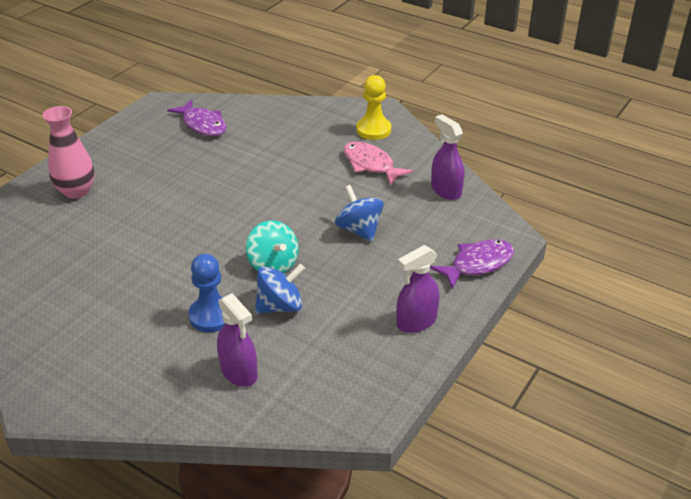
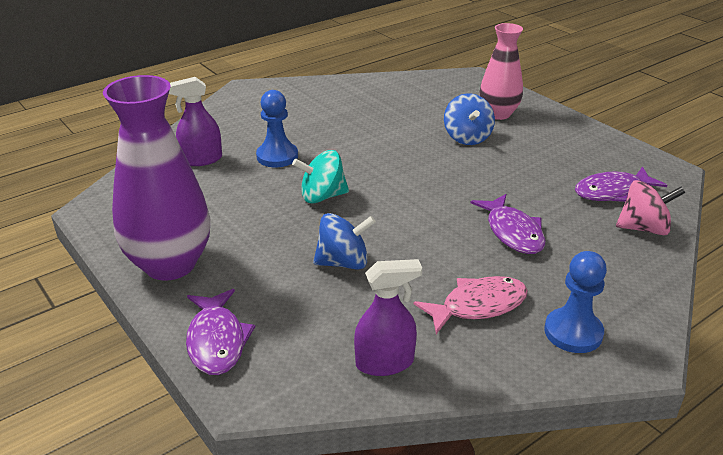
camera: 110 degrees right, 5 degrees down
blue spinning top [255,264,305,314] -> blue spinning top moved to [444,93,495,145]
yellow pawn [356,75,391,140] -> blue pawn [544,251,607,353]
purple spray bottle [396,245,440,333] -> purple vase [103,75,210,281]
none -> purple fish [471,194,545,254]
none -> pink spinning top [616,180,685,235]

